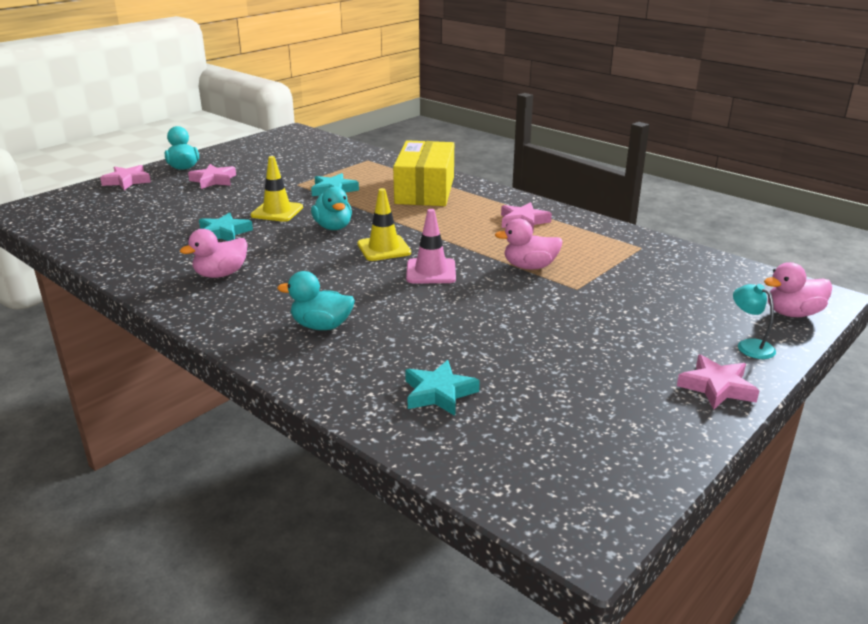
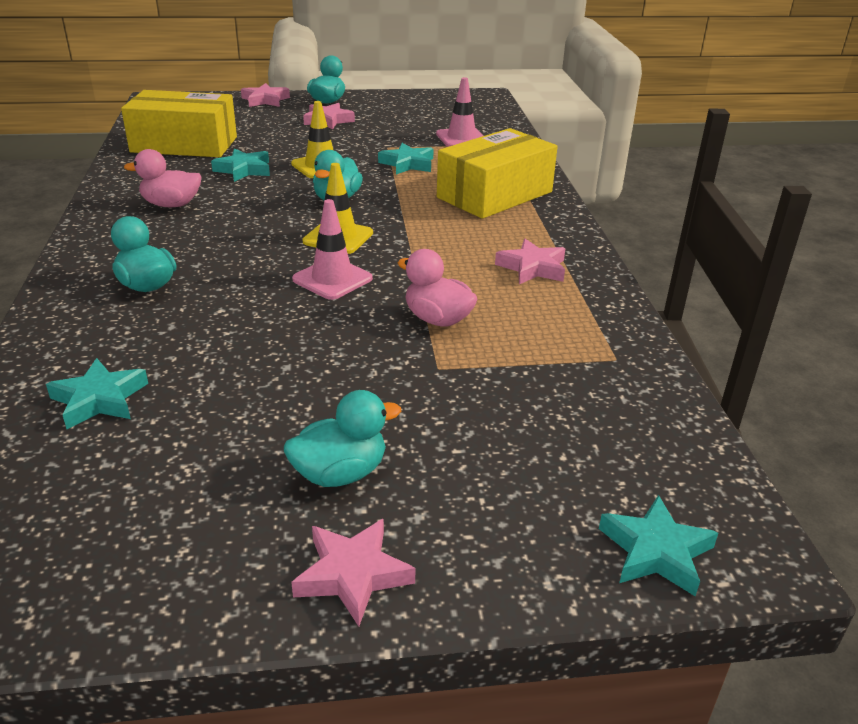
camera: 40 degrees right, 5 degrees up
turquoise lamp [733,284,776,359] -> none
pink duck [764,262,832,317] -> turquoise star [599,495,718,596]
none -> yellow box [121,90,237,157]
none -> turquoise duck [284,390,401,487]
none -> pink traffic cone [436,77,483,147]

